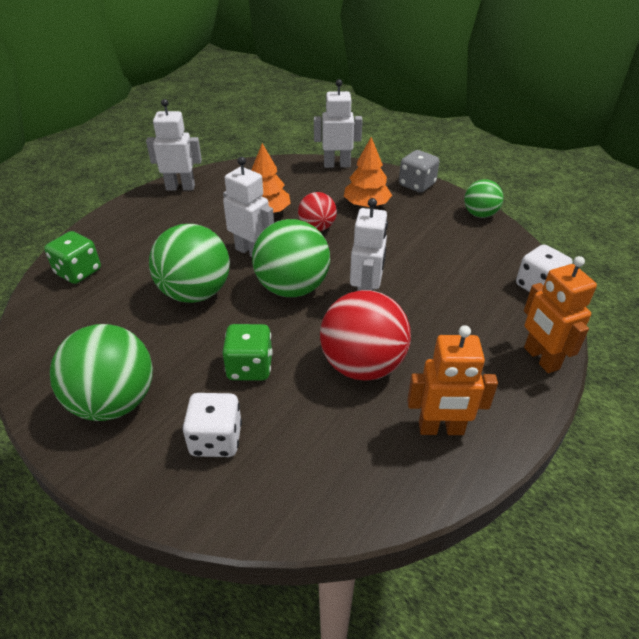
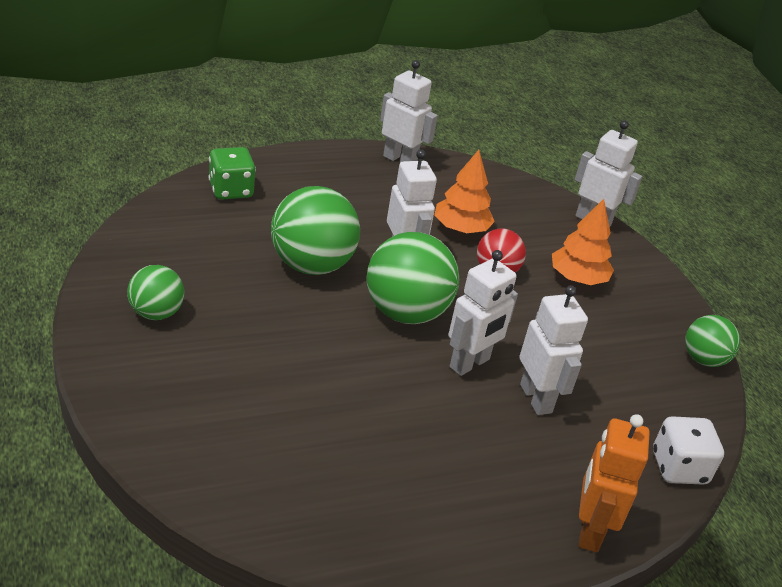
camera: 30 degrees right, 5 degrees down
green ball [50,324,153,421] -> green ball [127,265,184,320], size x0.58
white dice [182,393,242,457] -> none
green dice [222,324,273,381] -> none
red ball [320,290,411,380] -> none
grey dice [399,150,440,193] -> none
orange robot [407,325,498,435] -> none
none -> white robot [519,285,588,415]

